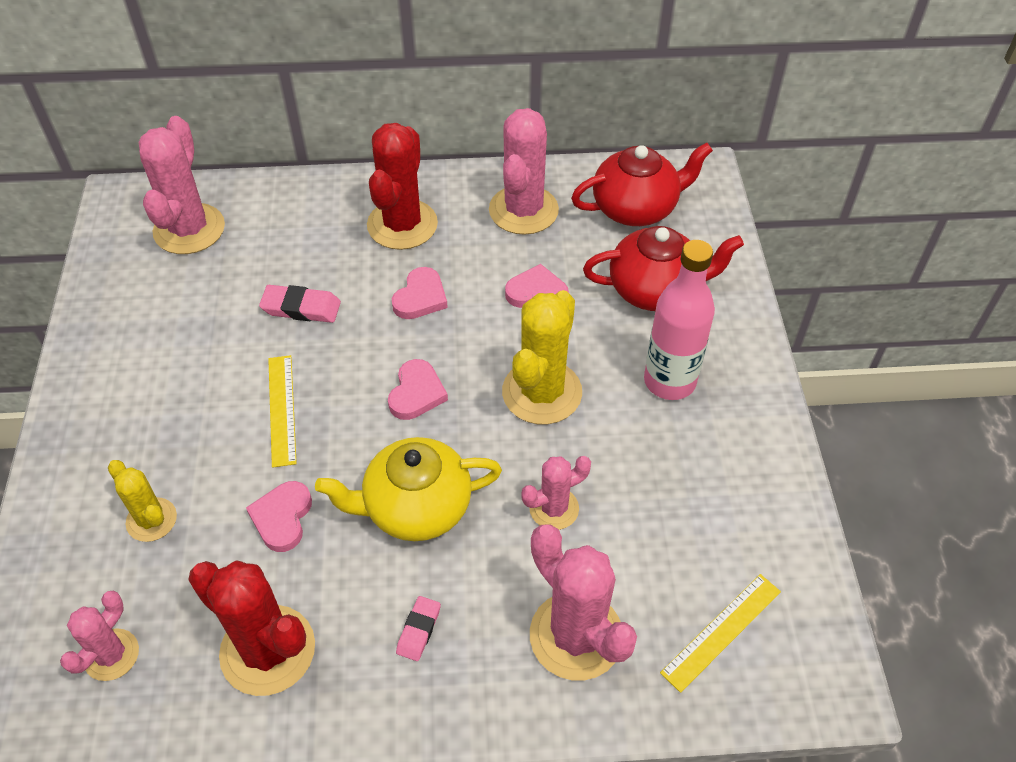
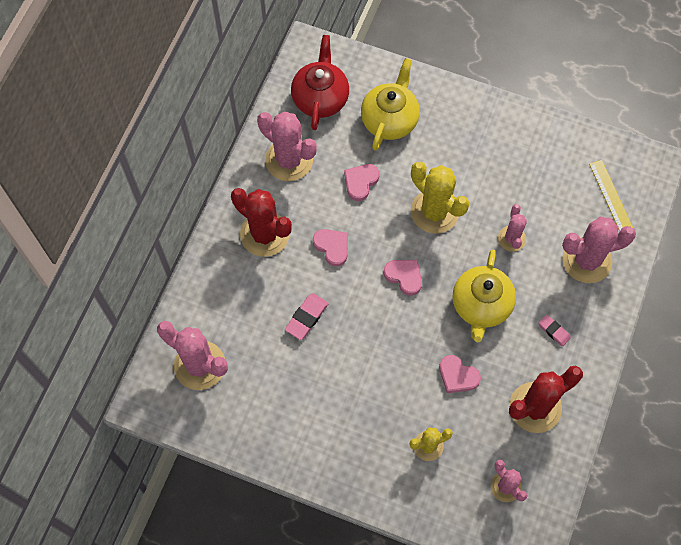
camera: 65 degrees left, 15 degrees up
yellow ruler [268,355,297,468] -> none
red teapot [583,226,744,311] -> yellow teapot [361,58,420,151]
pink bottle [644,240,715,400] -> none

